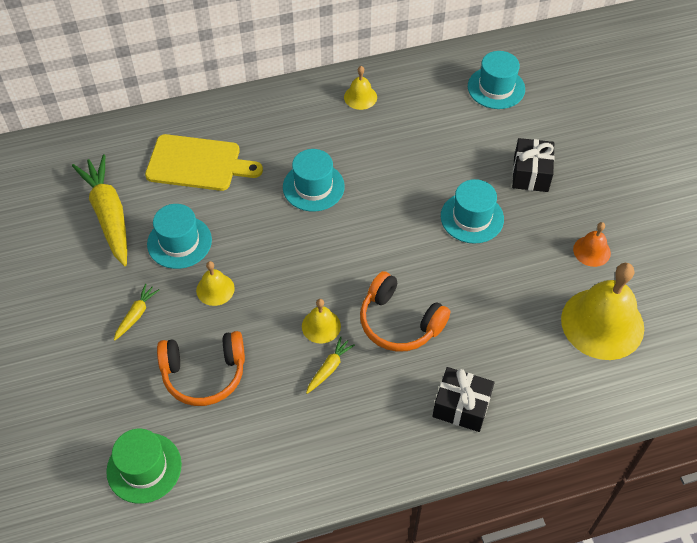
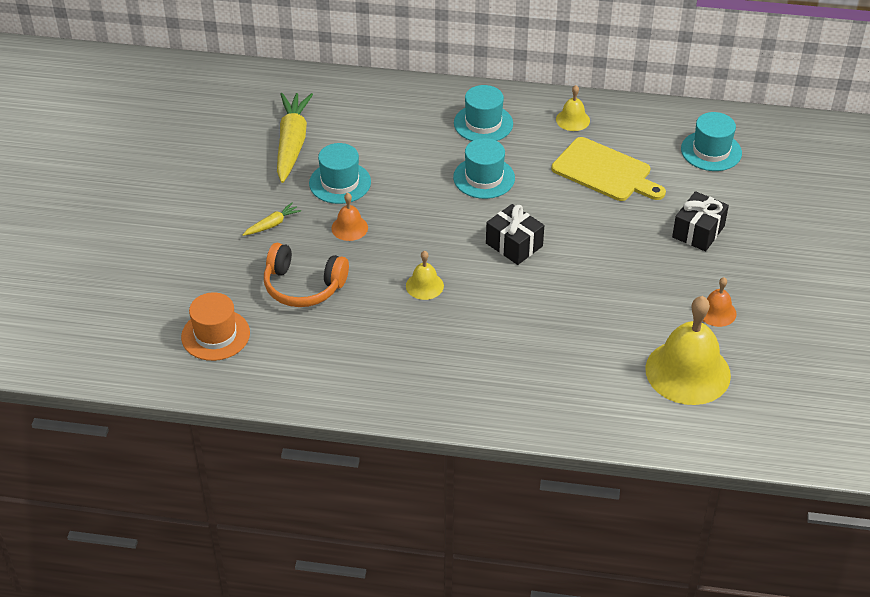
camera: 25 degrees right, 10 degrees down
green hat [106,429,182,504] -> orange hat [181,292,250,361]
yellow cutting board [145,134,263,191] -> yellow cutting board moved to [552,137,666,201]
yellow bell [196,261,235,306] -> orange bell [331,193,368,241]
yellow carrot [306,336,355,394] -> none
orange headphones [360,271,450,352] -> none
black gift [433,367,495,432] -> black gift moved to [486,204,544,265]
turquoise hat [441,179,504,244] -> turquoise hat moved to [454,85,513,141]

